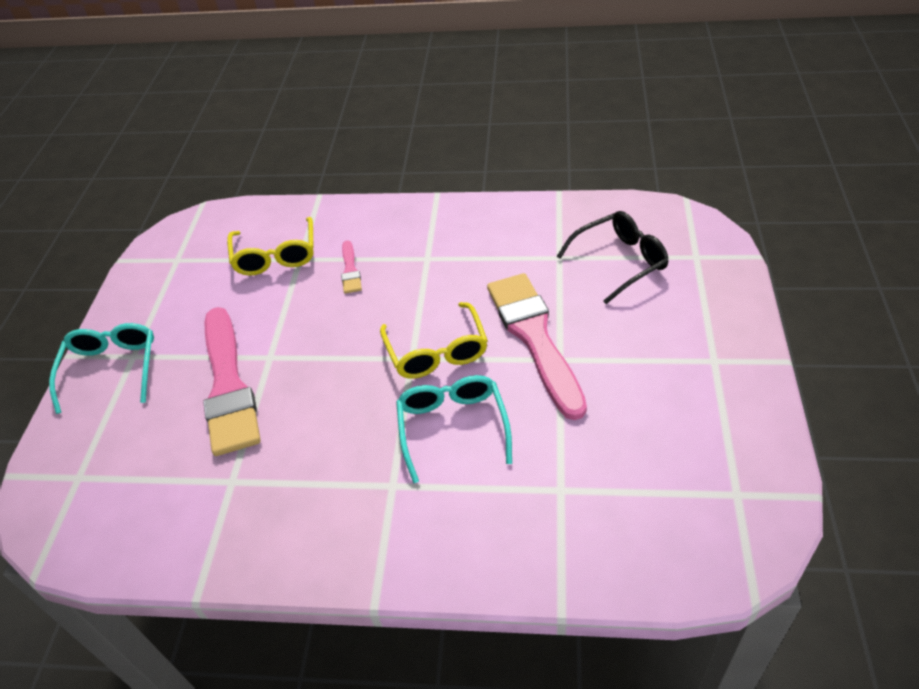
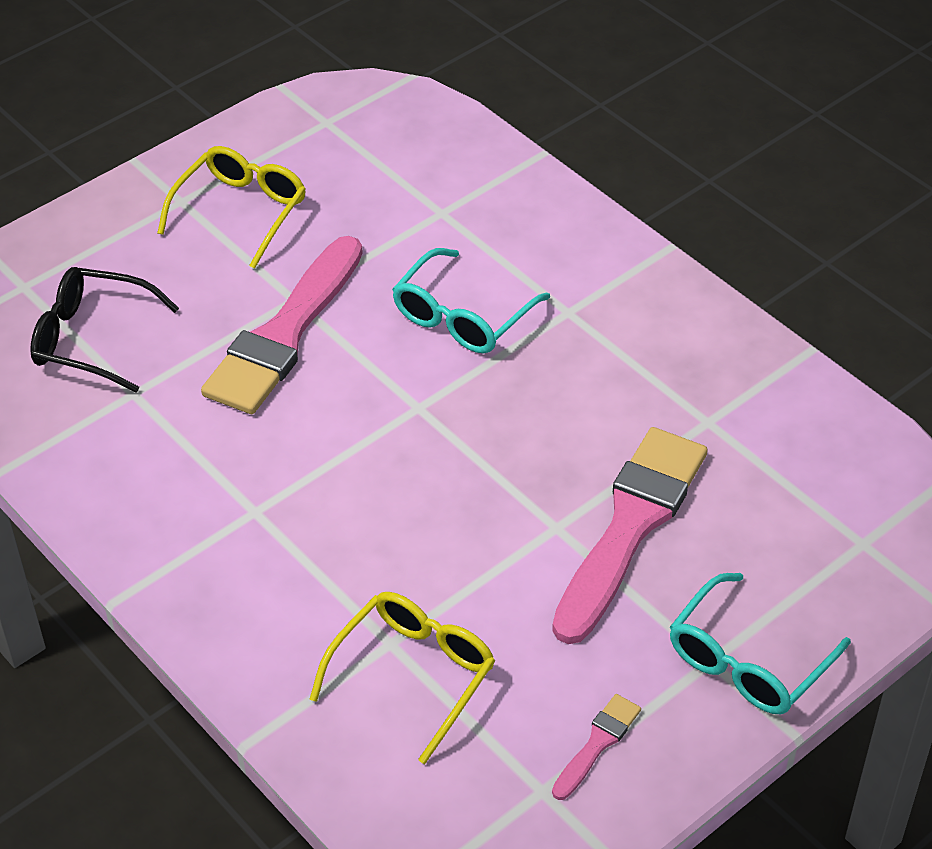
camera: 140 degrees left, 0 degrees up
pink brush [341,240,362,294] -> pink brush moved to [552,694,641,800]
yellow glasses [380,302,488,379] -> yellow glasses moved to [157,146,306,269]

